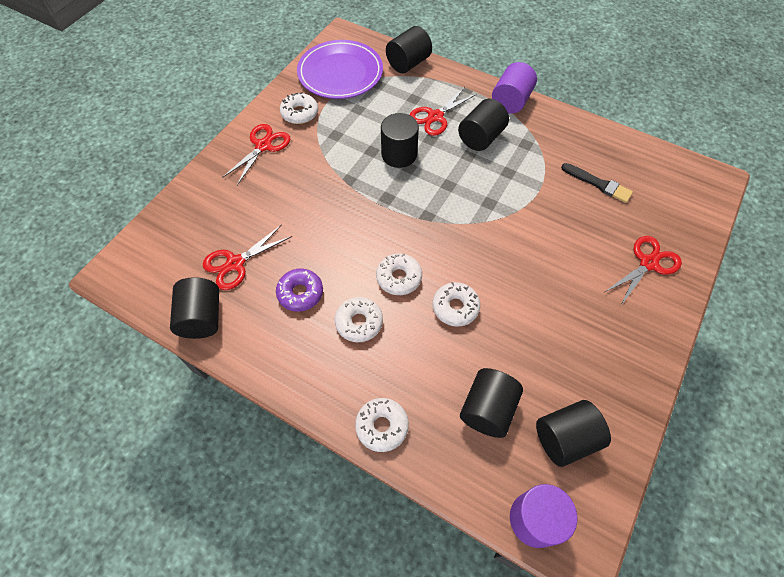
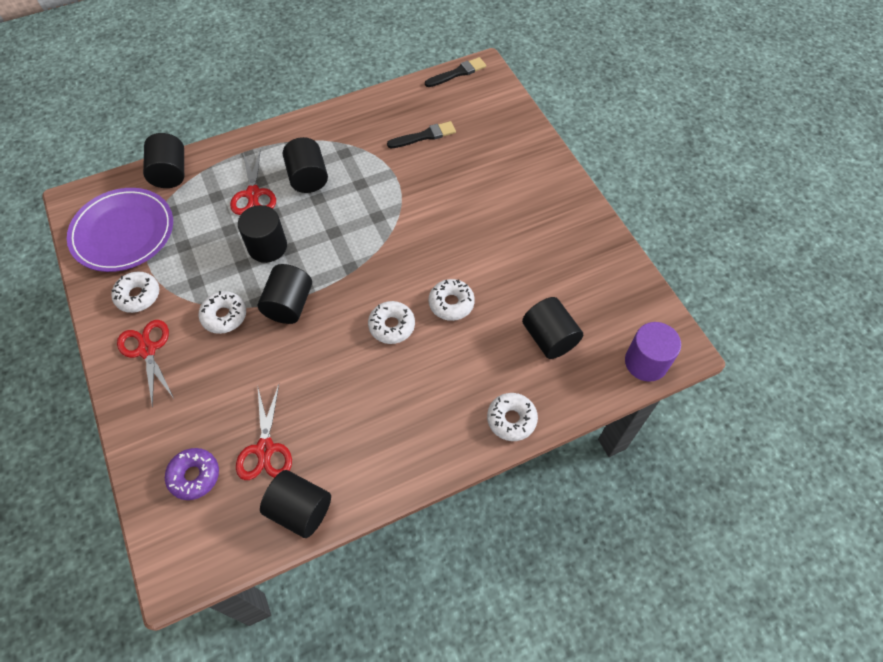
camera: 55 degrees left, 0 degrees up
purple donut [276,269,323,312] -> purple donut moved to [165,448,219,500]
white donut [335,297,383,342] -> white donut moved to [199,291,246,334]
purple cylinder [492,62,537,114] -> none
black cylinder [536,400,611,467] -> black cylinder moved to [258,264,312,324]
red scissors [605,236,682,305] -> none
none -> black brush [425,57,486,87]

